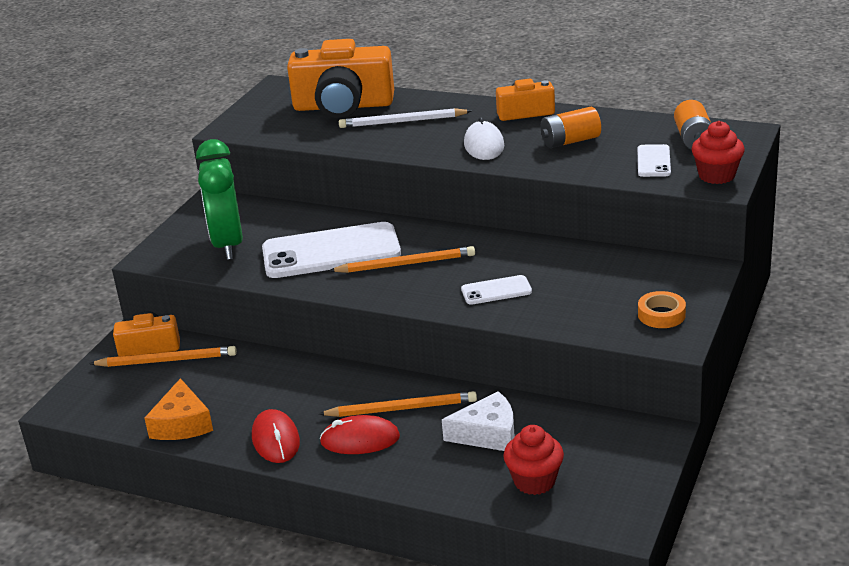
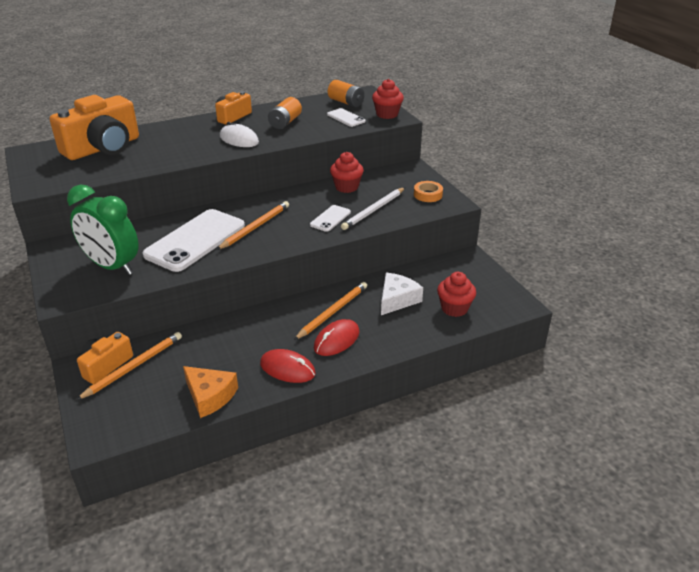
camera: 50 degrees left, 5 degrees up
white pencil [339,108,471,128] -> white pencil moved to [341,187,405,230]
none -> red cupcake [330,152,364,193]

